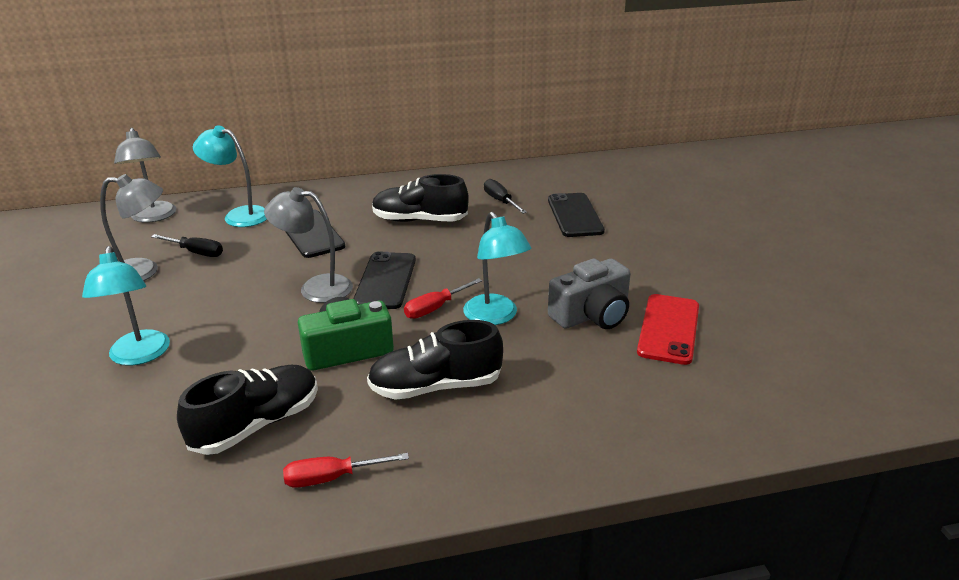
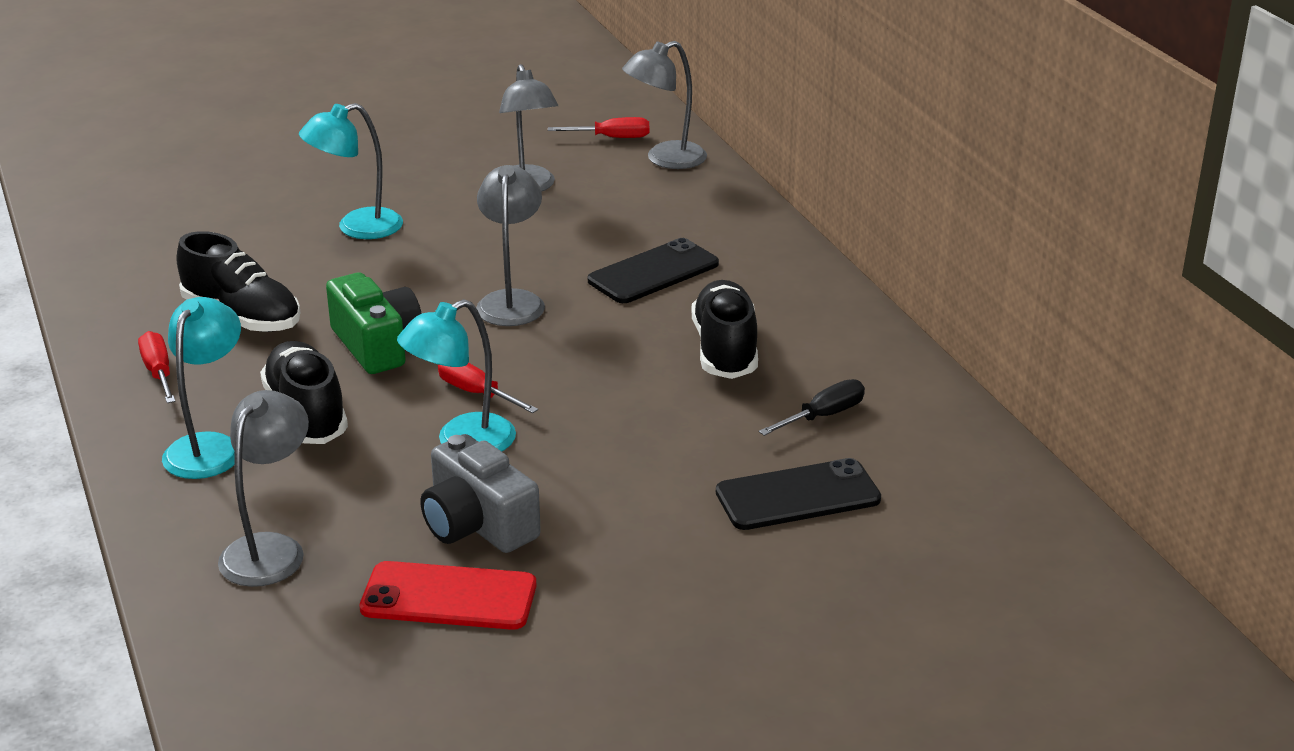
camera: 80 degrees right, 0 degrees up
black screwdriver [151,234,223,257] -> none
turquoise lamp [193,125,267,227] -> turquoise lamp moved to [162,297,241,479]
black phone [353,252,416,309] -> none
none -> grey lamp [218,390,309,587]
none -> red screwdriver [548,117,649,138]

